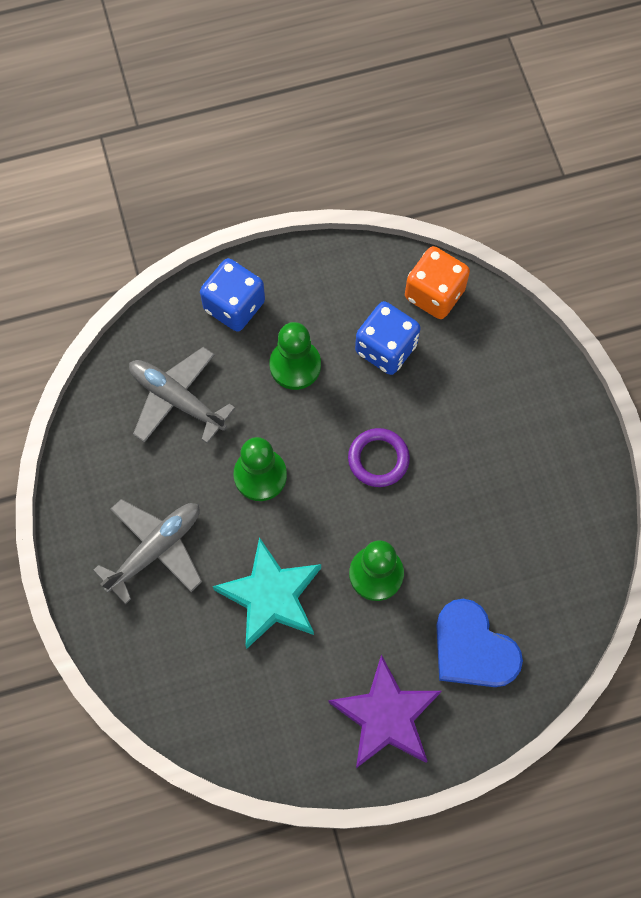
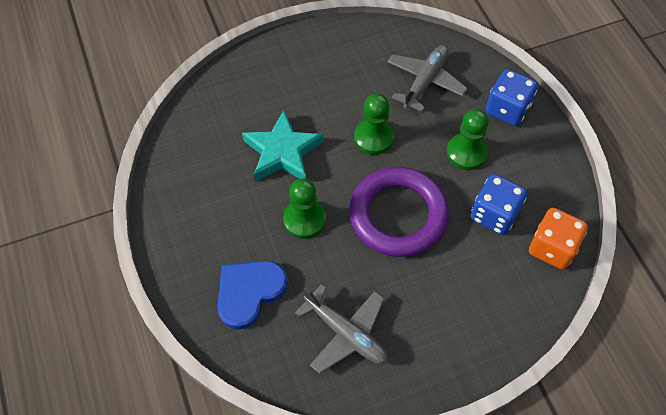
camera: 85 degrees right, 10 degrees down
grey plane [93,499,202,604] -> grey plane moved to [295,284,388,374]
purple star [328,655,442,768] -> none
purple ring [348,428,410,487] -> purple ring [349,167,449,257], size x2.01

